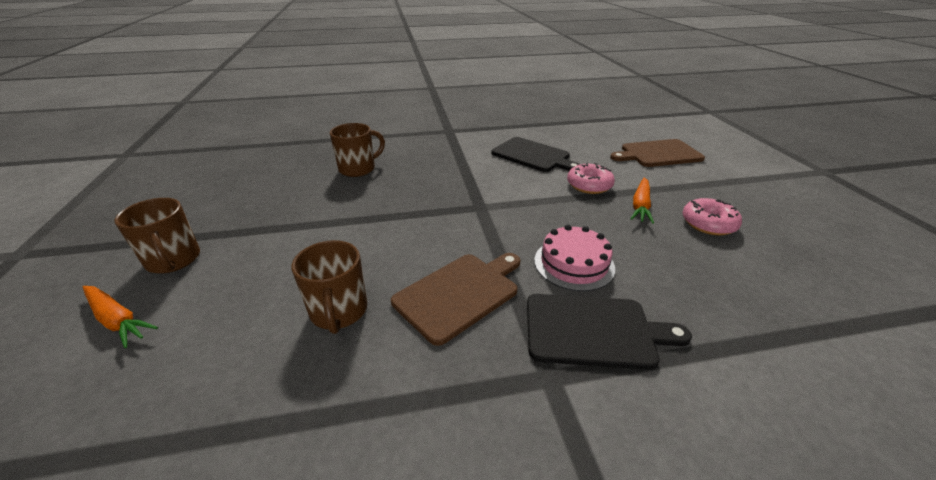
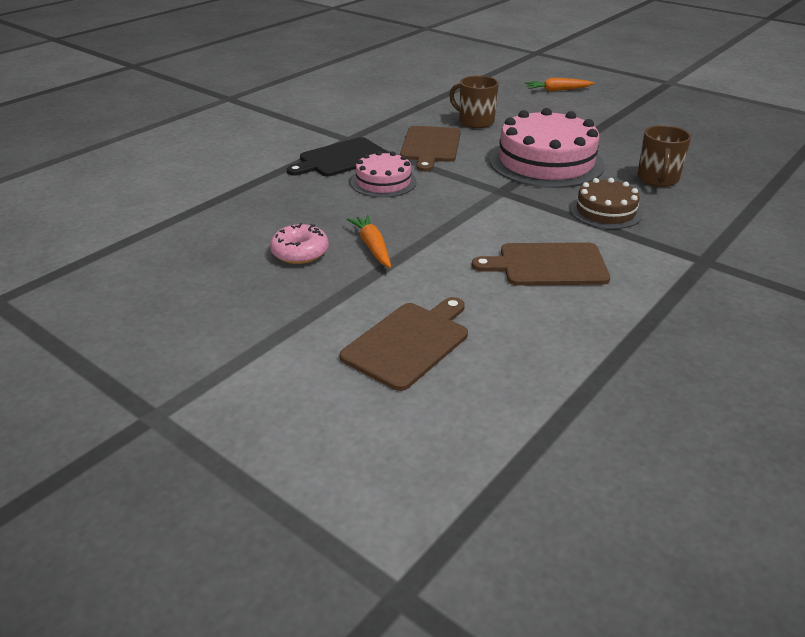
camera: 140 degrees right, 0 degrees up
brown mug [114,198,200,273] -> none
black cutting board [491,137,580,172] -> brown cutting board [472,242,610,286]
pink donut [567,163,615,194] -> none
none -> pink cake [489,108,605,188]
none -> brown cake [570,178,642,229]

